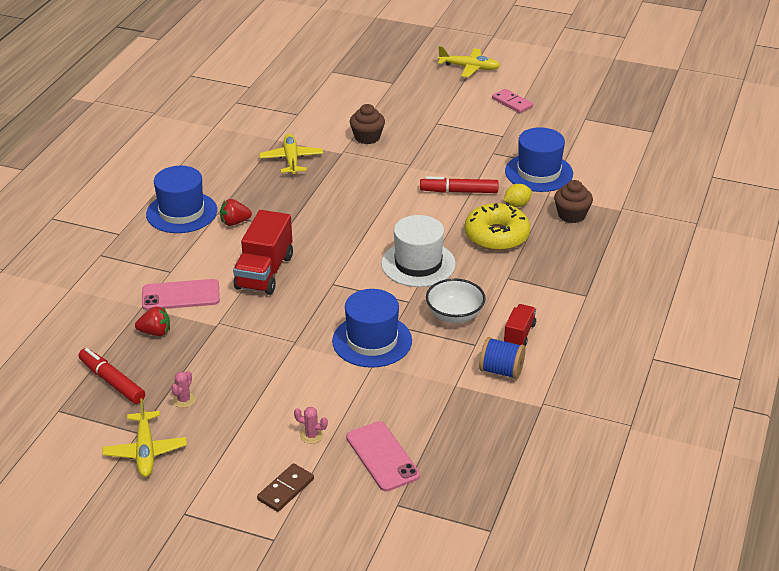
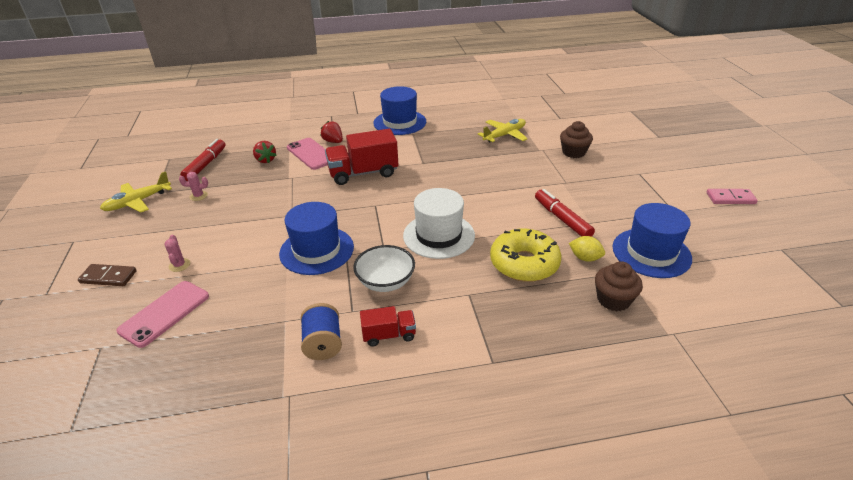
camera: 60 degrees right, 0 degrees up
red strawberry [220,199,252,226] -> red strawberry moved to [320,121,343,143]
yellow plane [438,46,500,78] -> none
pink domino [492,89,533,113] -> pink domino turned 75 degrees clockwise [707,189,758,204]

